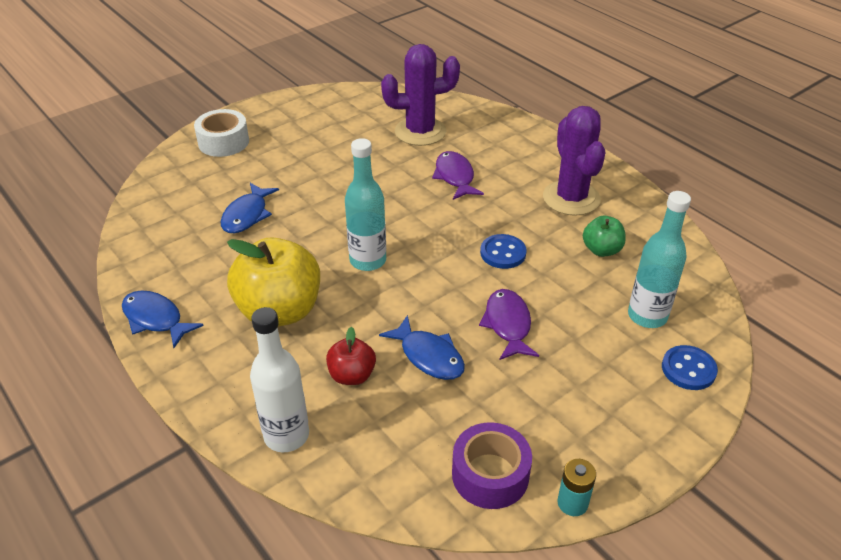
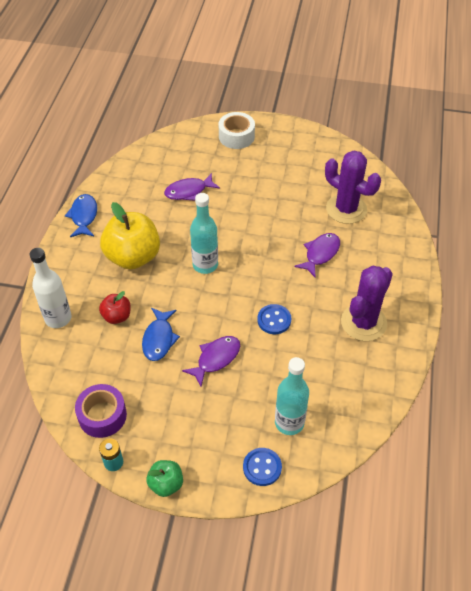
camera: 50 degrees right, 10 degrees up
blue fish [221,183,279,233] -> purple fish [164,173,220,201]
green apple [583,216,626,257] -> green apple moved to [147,460,183,497]

